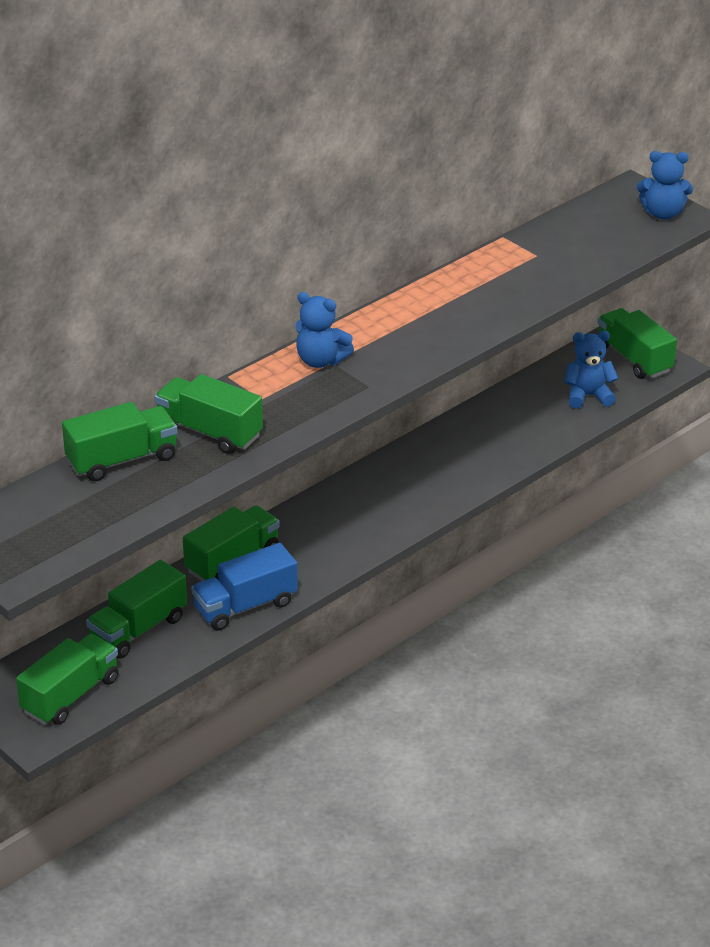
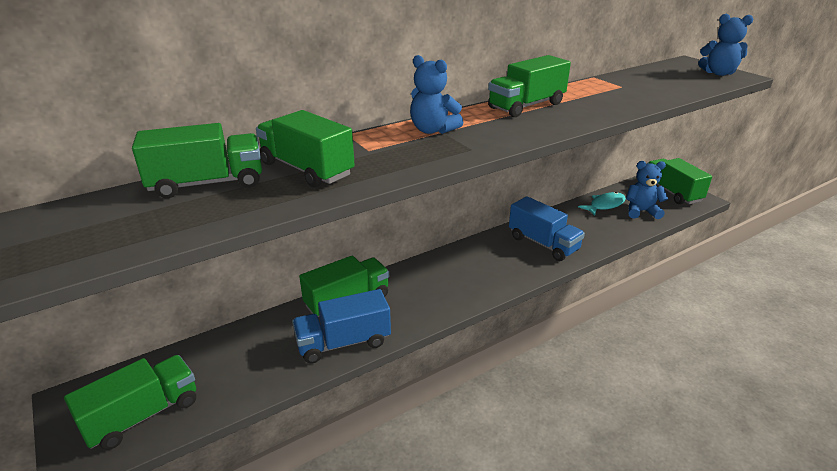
camera: 10 degrees right, 5 degrees down
green truck [86,560,187,658] -> green truck moved to [488,55,571,117]
none -> blue truck [509,196,585,261]
none -> turquoise fish [578,192,626,216]

